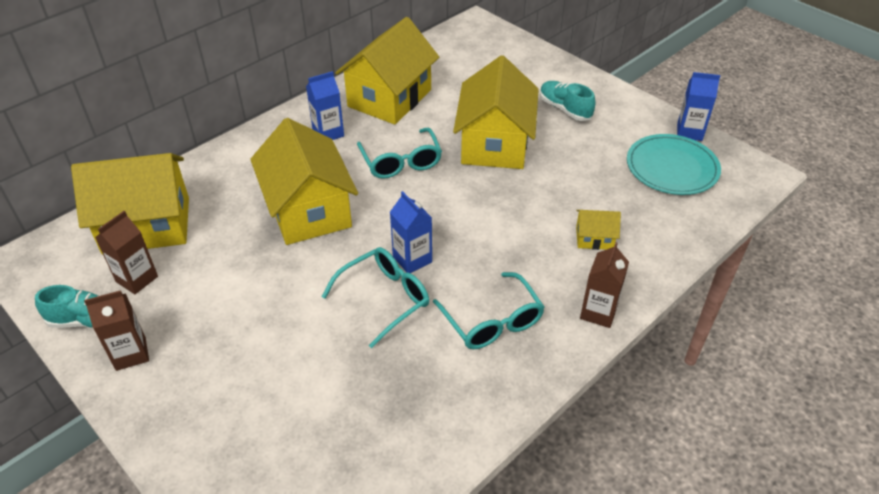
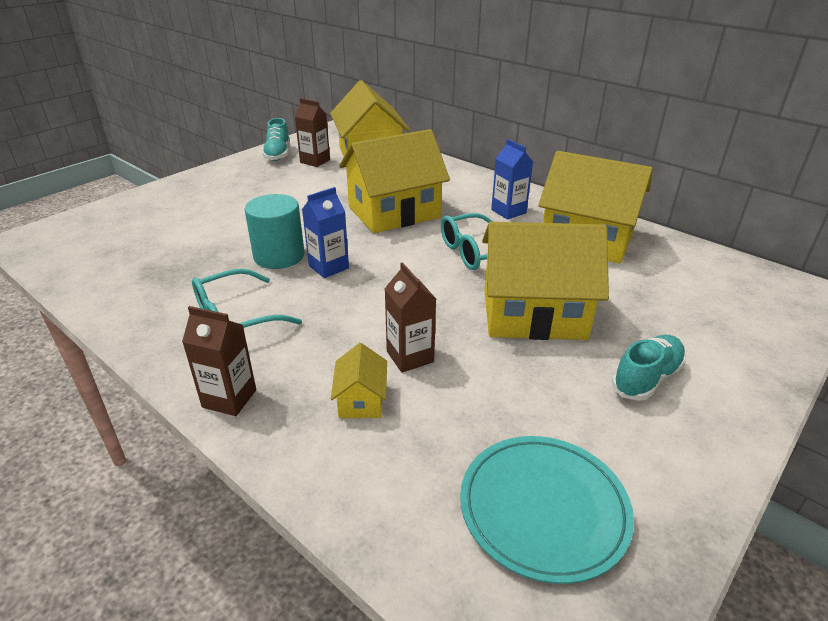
camera: 85 degrees right, 10 degrees down
brown carton [84,290,149,371] -> brown carton moved to [385,262,436,373]
turquoise glasses [322,247,429,348] -> turquoise cylinder [245,194,305,269]
blue carton [677,72,720,141] -> none

